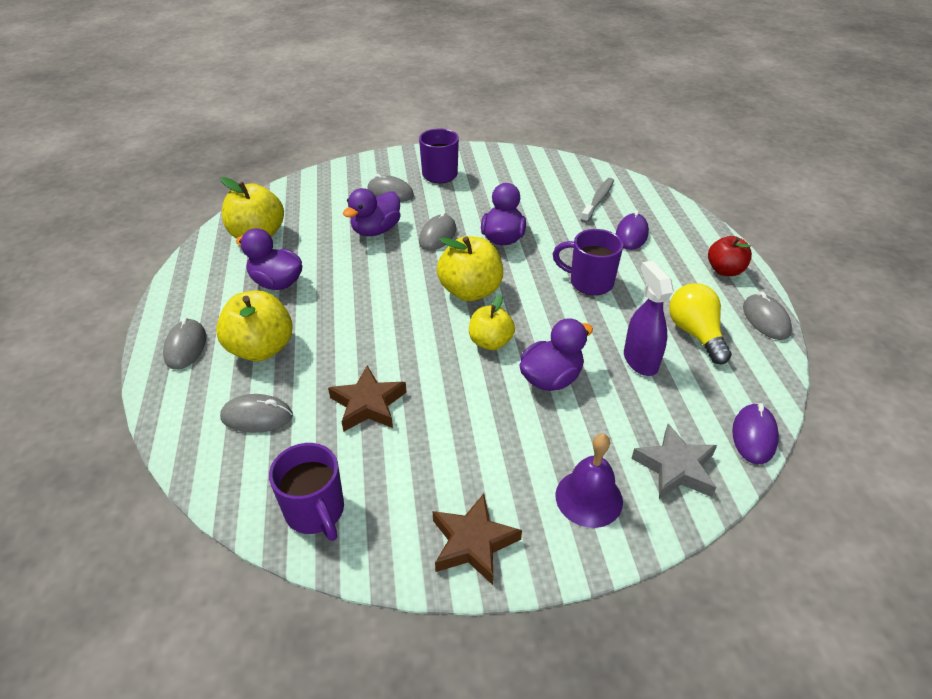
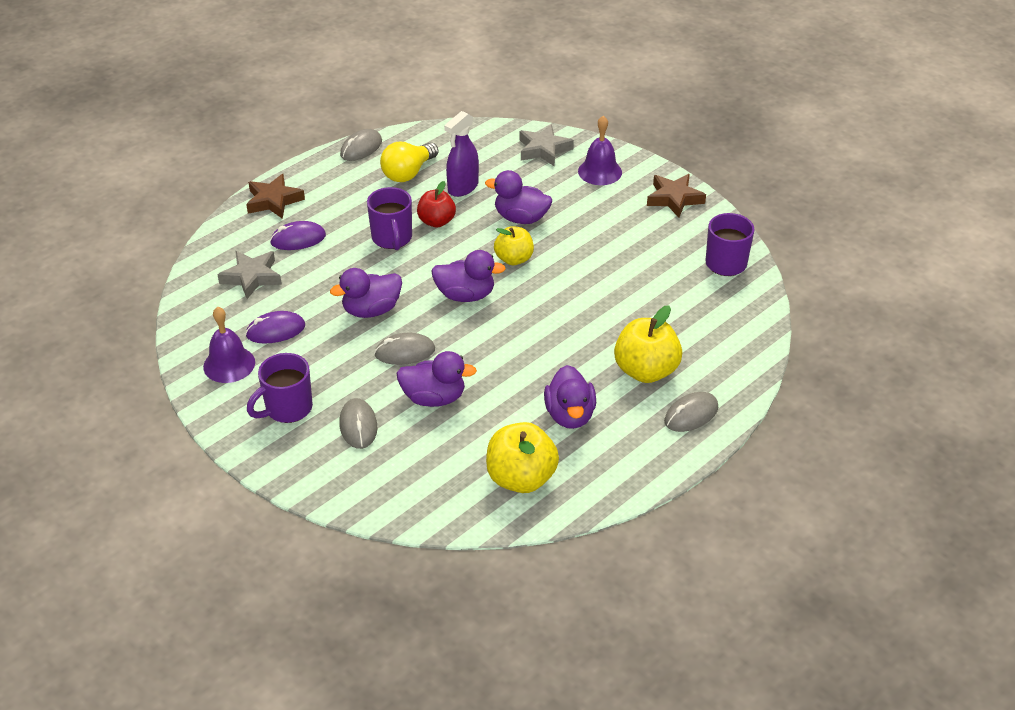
camera: 125 degrees left, 0 degrees up
grey mouse [220,394,293,433] -> none
brown star [328,366,407,432] -> brown star moved to [246,174,305,219]
yellow apple [437,236,503,301] -> purple duck [431,250,506,302]
grey toothbrush [581,178,614,223] -> grey star [217,251,282,299]
red apple [708,236,752,276] -> red apple moved to [417,181,456,228]
purple mouse [732,403,779,464] -> purple mouse moved to [245,311,305,344]
none -> purple bell [203,307,255,383]

